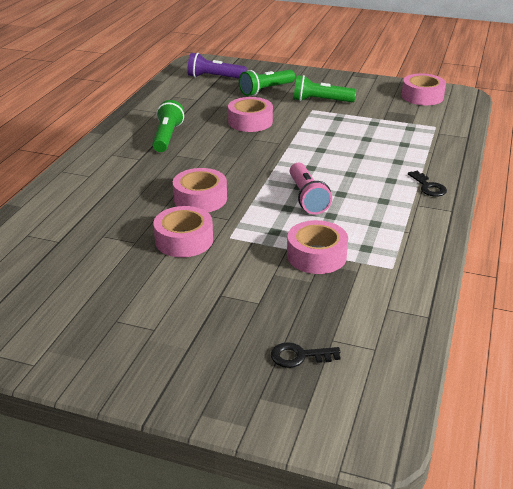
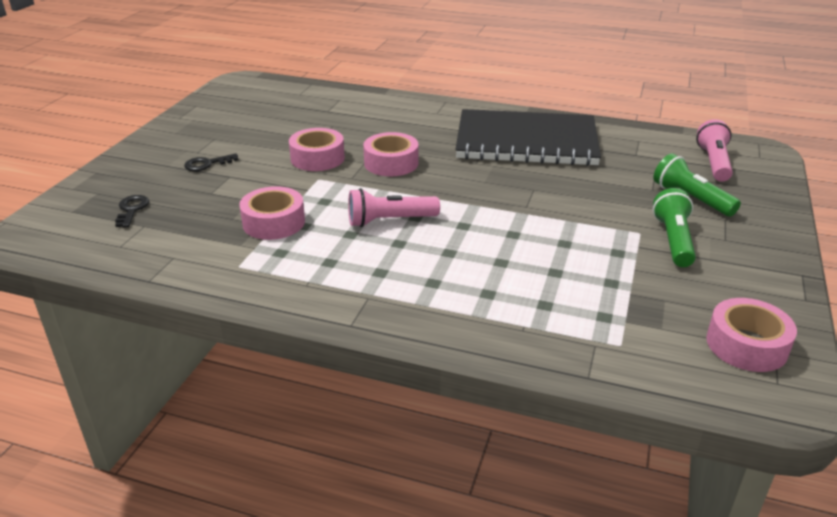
camera: 90 degrees right, 0 degrees up
green flashlight [152,100,184,152] -> black notebook [455,109,601,166]
purple flashlight [187,53,247,78] -> pink flashlight [696,119,733,182]
pink tape [228,97,273,132] -> none
black key [408,171,447,197] -> black key moved to [184,153,239,171]

